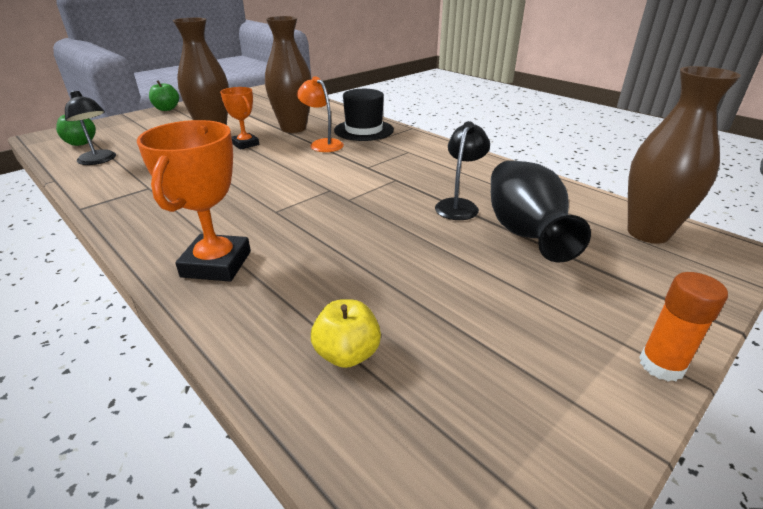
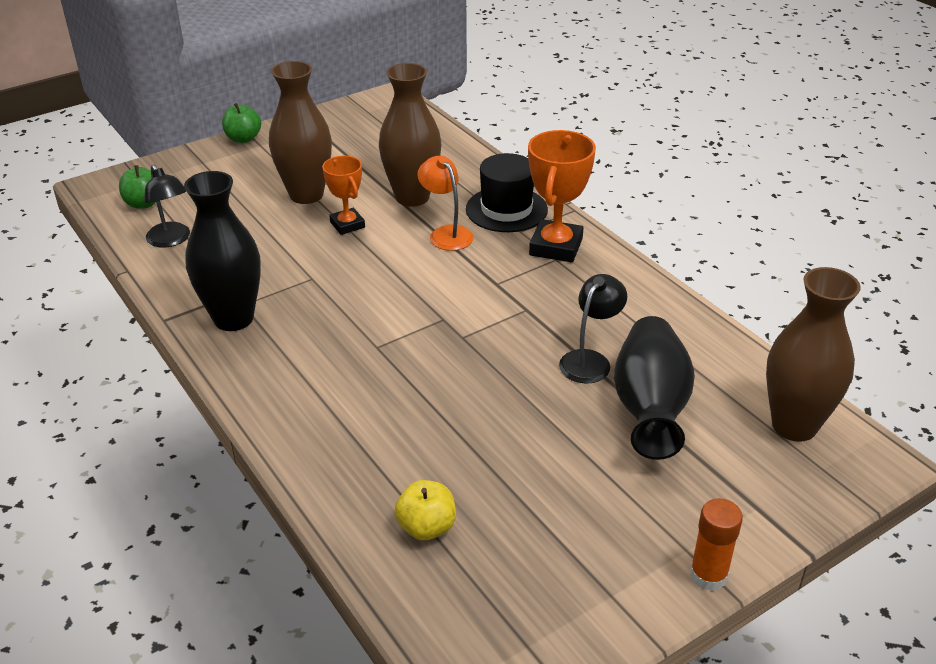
camera: 10 degrees right, 5 degrees up
orange trophy [137,120,251,282] -> orange trophy moved to [528,130,596,263]
none -> black vase [184,171,261,331]

